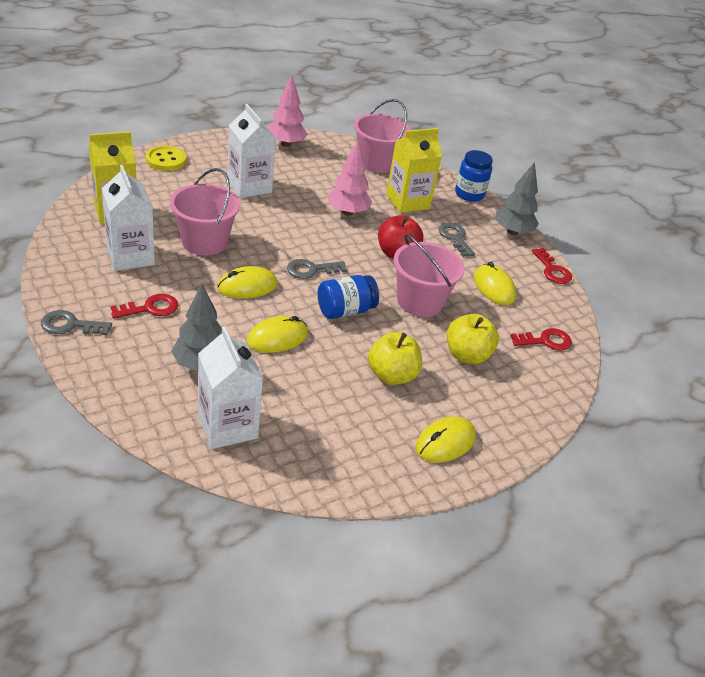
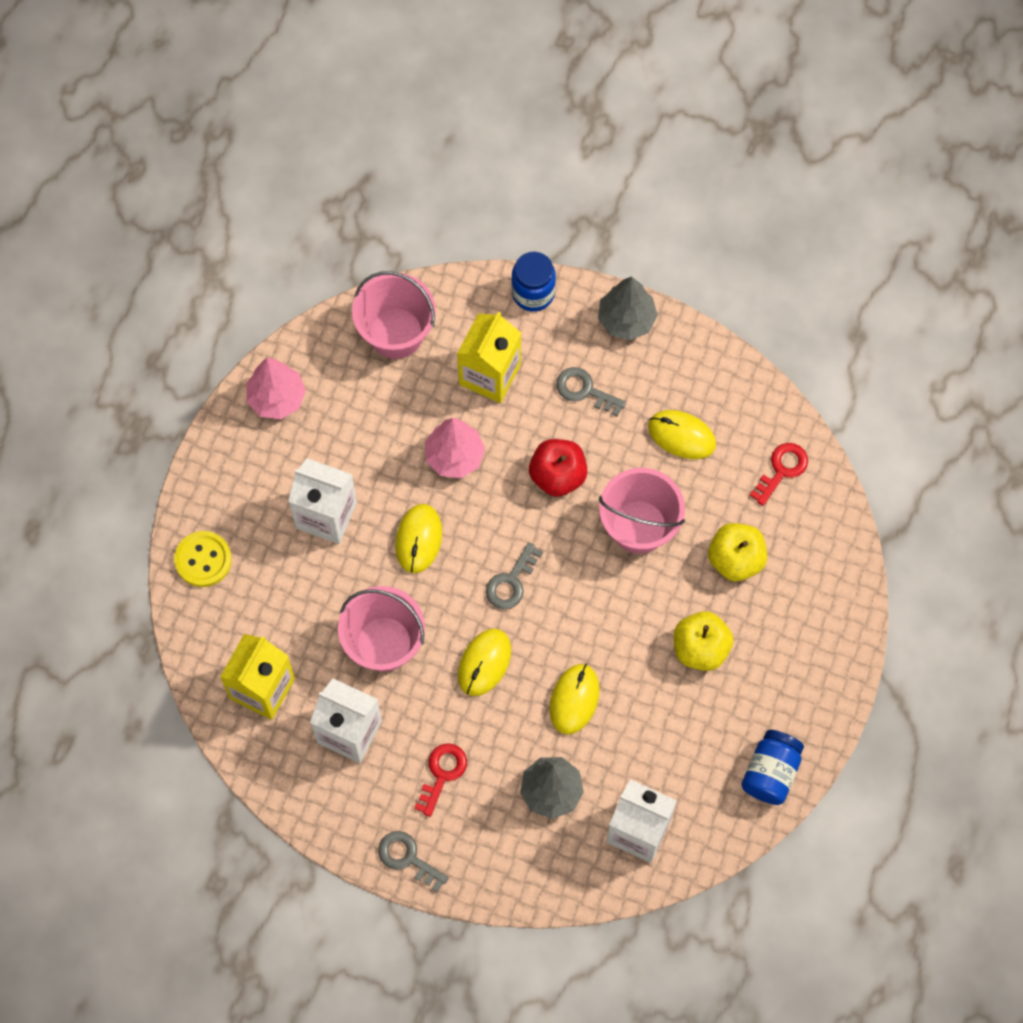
camera: 35 degrees left, 30 degrees up
grey key [41,310,112,335] -> grey key turned 75 degrees clockwise [378,831,449,892]
blue jar [318,275,379,319] -> blue jar moved to [741,730,804,805]
yellow mouse [416,416,476,463] -> yellow mouse moved to [395,504,442,573]
red key [532,248,572,284] -> none

